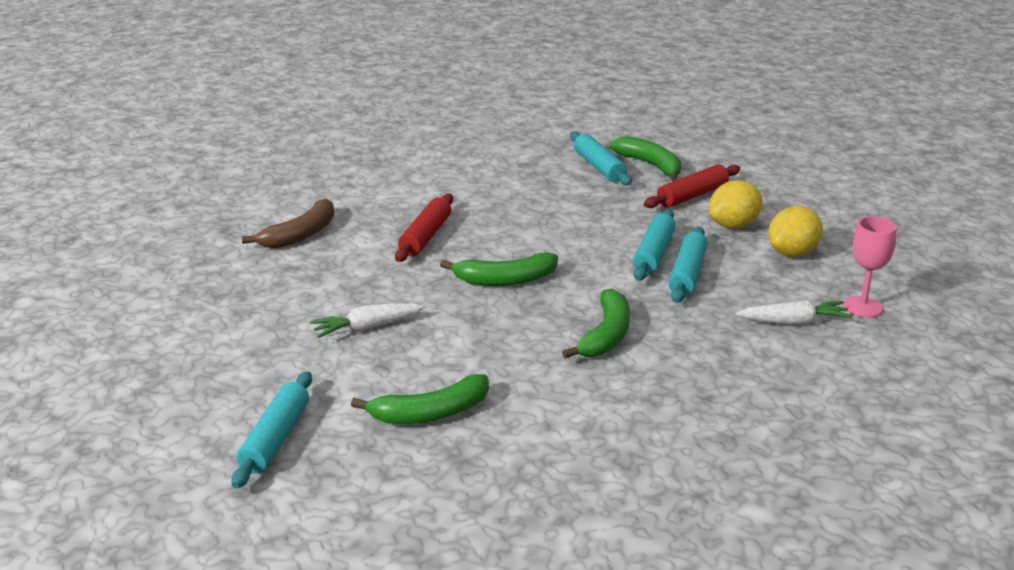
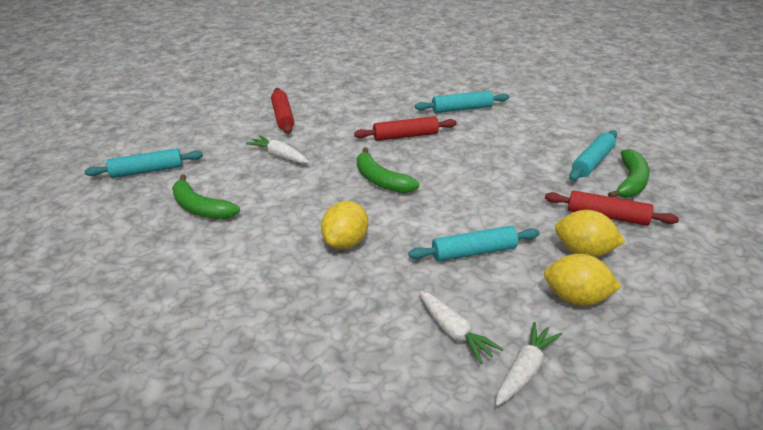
camera: 60 degrees right, 5 degrees up
brown banana [242,199,334,248] -> none
green banana [562,288,630,359] -> yellow lemon [321,201,368,249]
turquoise rolling pin [633,209,676,281] -> turquoise rolling pin moved to [415,91,509,113]
pink goblet [843,216,897,318] -> white carrot [495,322,562,406]
none -> red rolling pin [271,88,294,134]

